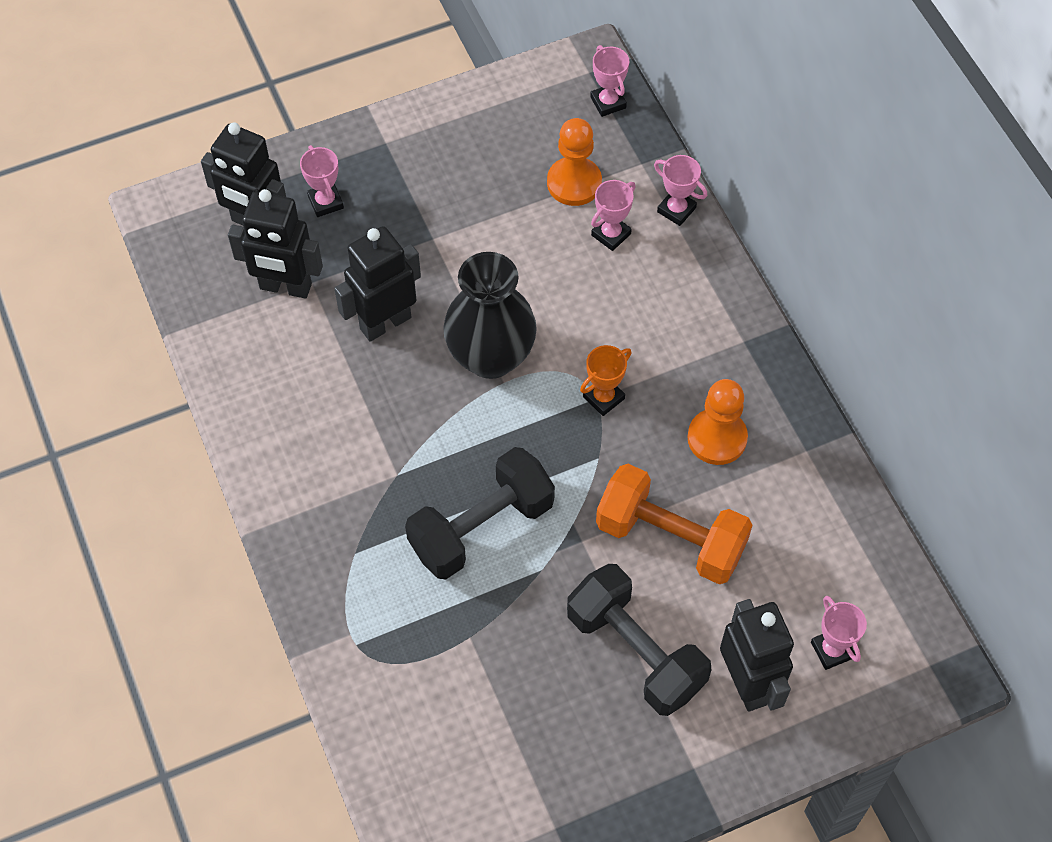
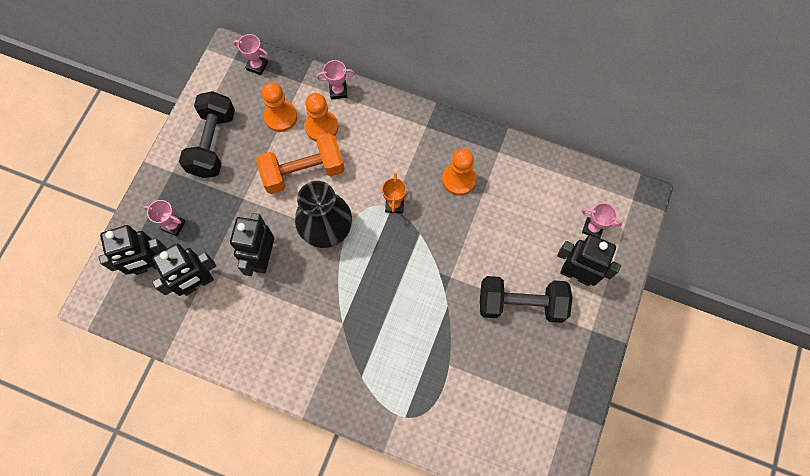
camera: 45 degrees left, 10 degrees up
black dumbbell [405,447,555,580] -> black dumbbell moved to [179,91,235,178]
pink trophy [591,180,635,251] -> orange pawn [305,93,338,141]
orange dumbbell [596,464,752,584] -> orange dumbbell moved to [256,134,345,194]

